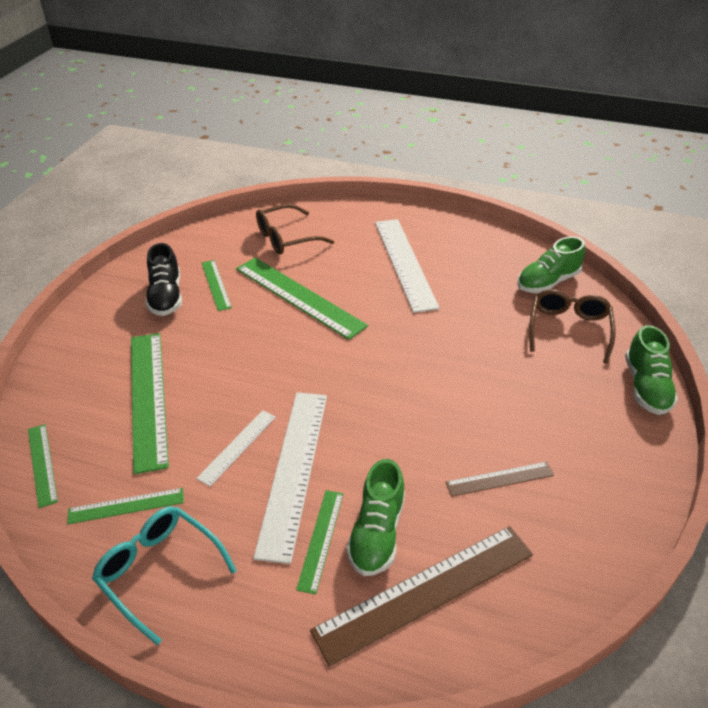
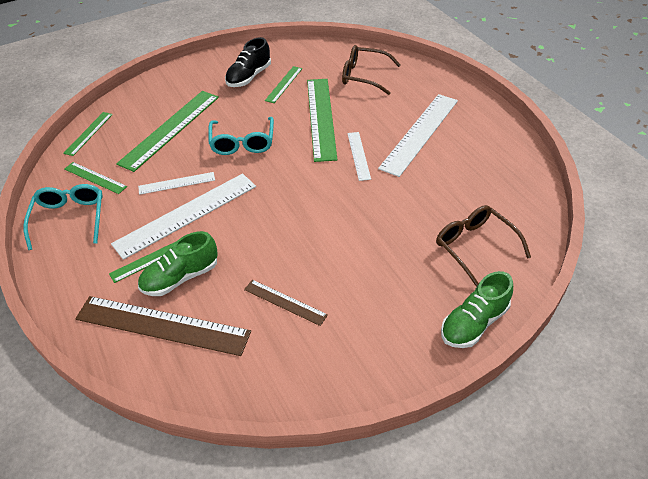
camera: 45 degrees right, 5 degrees up
green shoe [517,237,585,293] -> none
brown glasses [529,289,616,363] -> brown glasses turned 90 degrees counterclockwise [436,205,531,287]
none -> turquoise glasses [208,117,274,155]
none -> white ruler [347,132,371,181]

